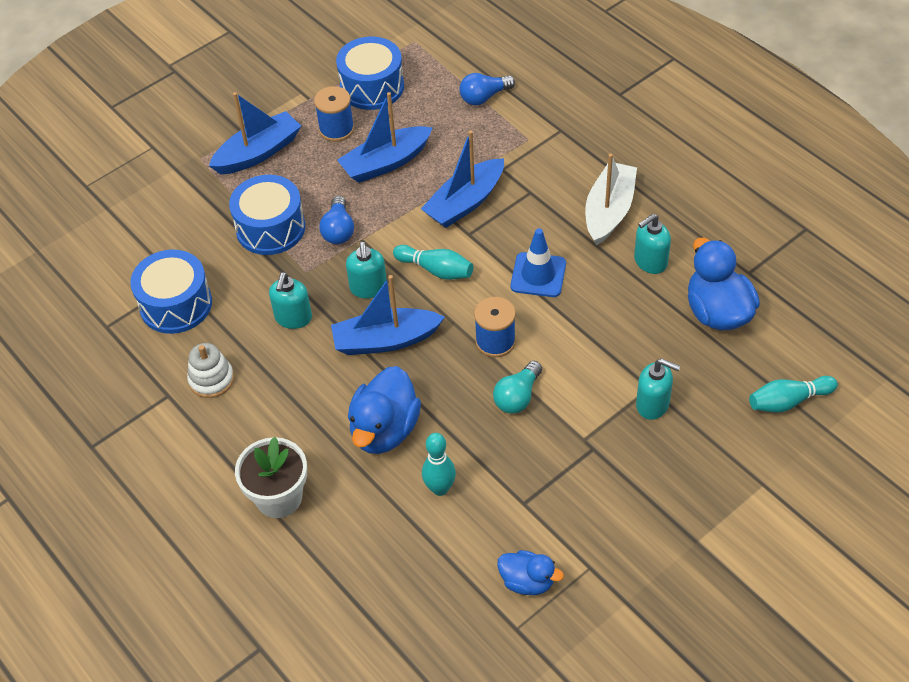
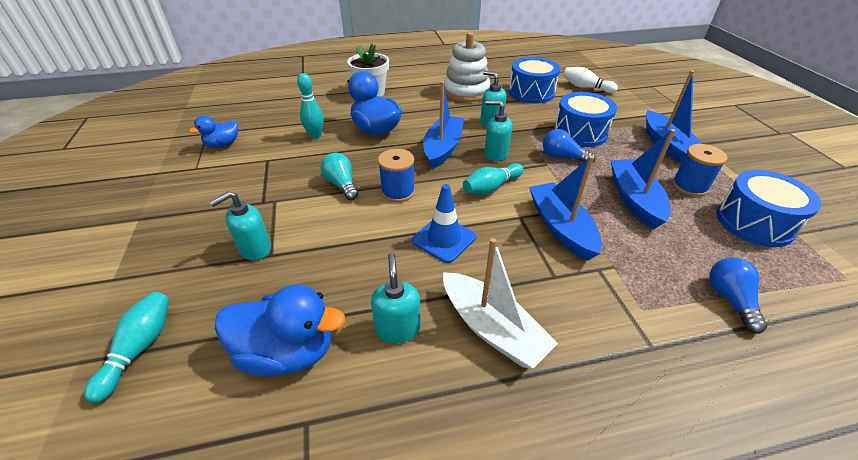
camera: 115 degrees right, 10 degrees down
white stacking toy [187,343,234,398] -> white stacking toy [444,32,490,102], size x1.69
none -> white bowling pin [563,67,618,93]

